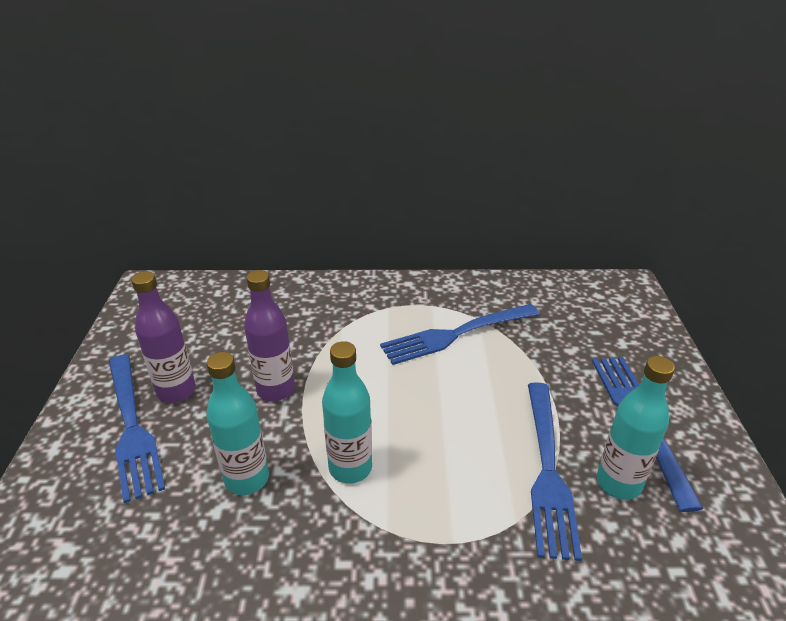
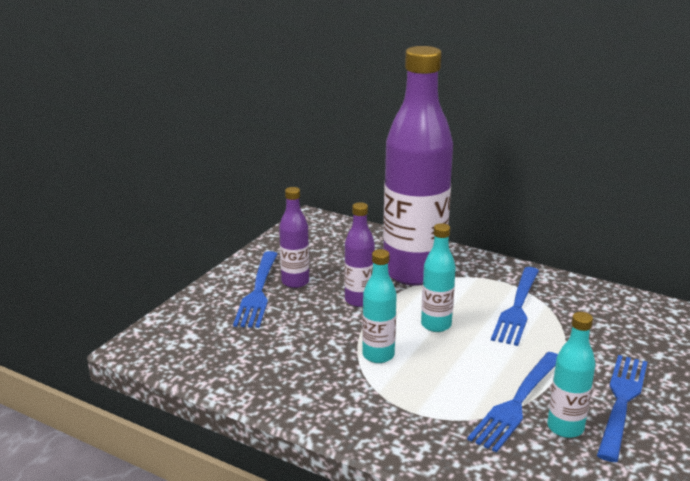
camera: 30 degrees right, 10 degrees down
turquoise bottle [206,352,269,495] -> turquoise bottle moved to [421,223,456,332]
blue fork [380,304,539,365] -> blue fork turned 75 degrees counterclockwise [491,267,539,346]
none -> purple bottle [383,46,453,285]

